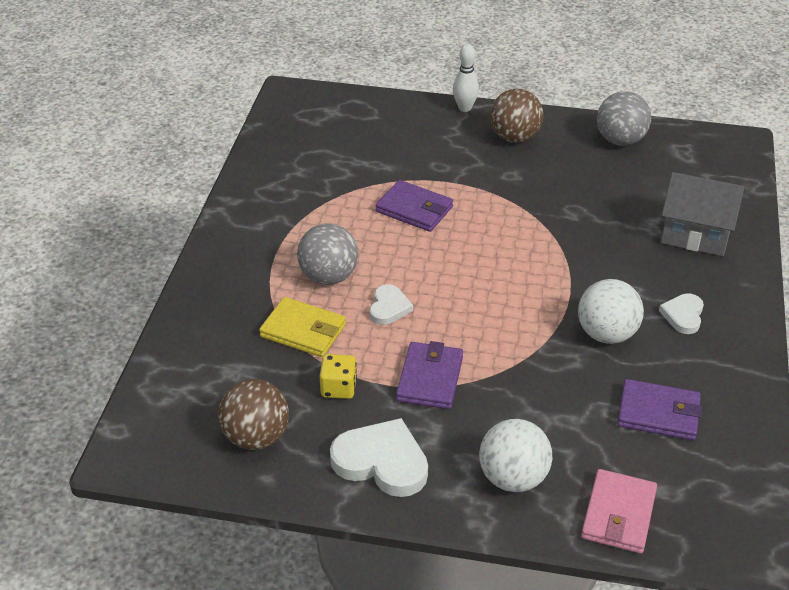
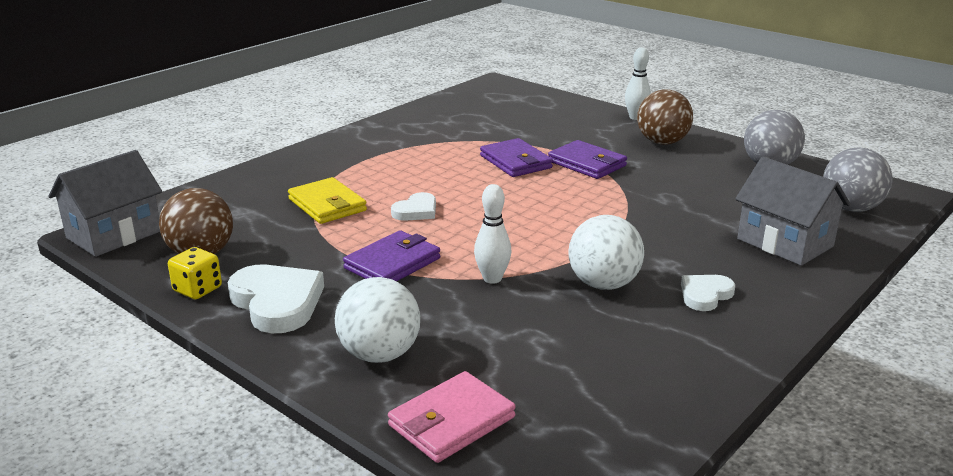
camera: 30 degrees right, 15 degrees down
grey ball [297,224,359,285] -> grey ball moved to [823,147,893,212]
yellow dice [320,354,357,399] -> yellow dice moved to [168,247,222,299]
purple wallet [617,379,702,440] -> purple wallet moved to [548,140,627,179]
none -> grey house [48,150,162,257]
none -> white bowling pin [474,184,512,284]

